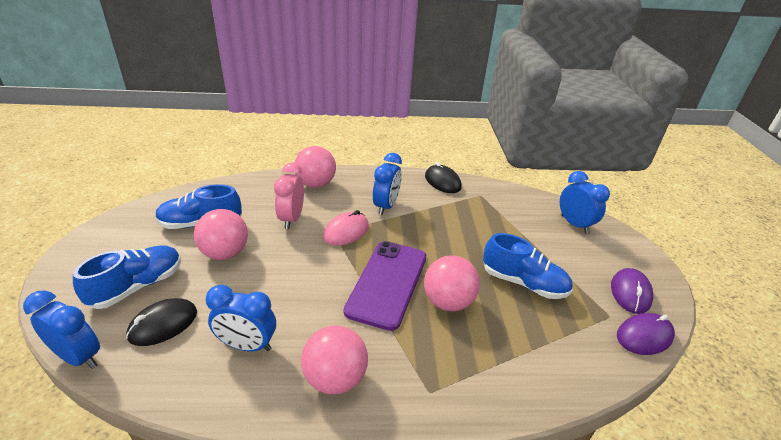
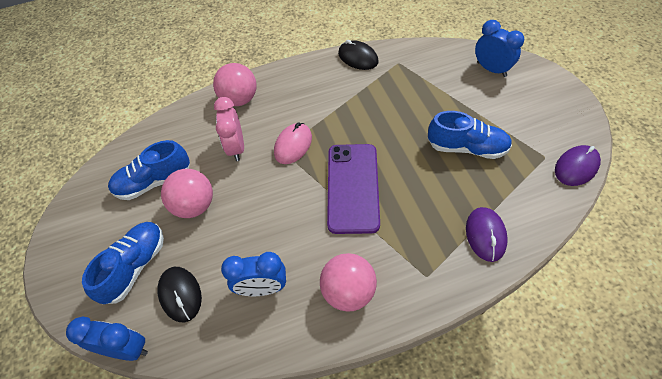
camera: 10 degrees left, 20 degrees up
black mouse [126,298,197,346] -> black mouse turned 60 degrees counterclockwise [157,267,202,322]
blue clock [373,153,402,215] -> none
pink ball [424,255,480,311] -> none
purple mouse [611,268,653,314] -> purple mouse moved to [466,207,508,262]

